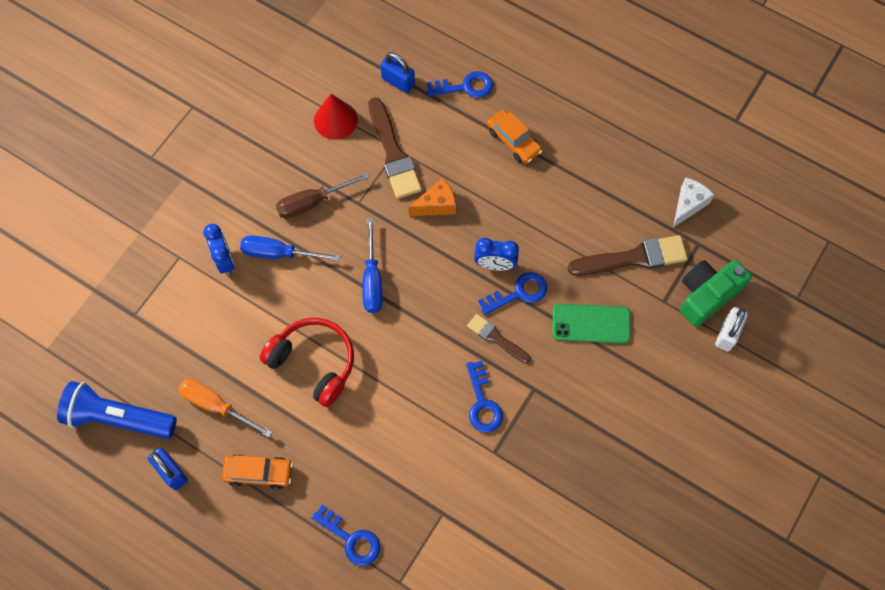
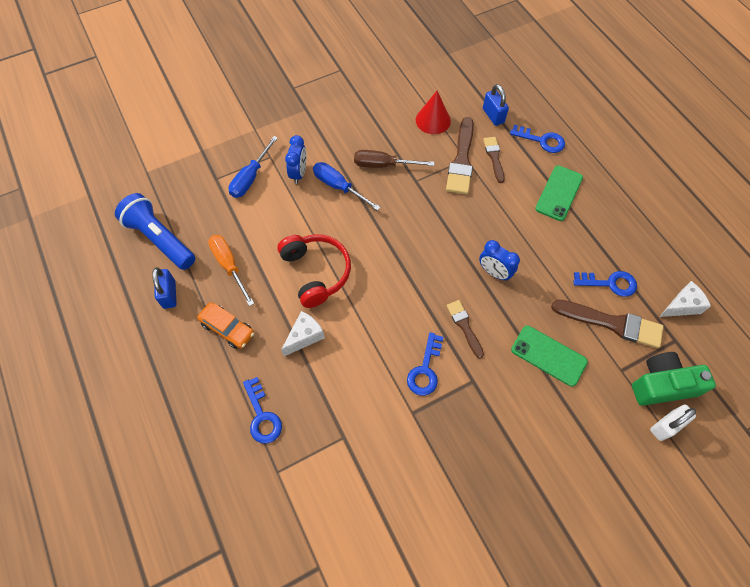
camera: 30 degrees right, 5 degrees down
blue screwdriver [362,218,383,313] -> blue screwdriver moved to [229,136,278,198]
orange cheese [408,178,456,216] -> none
blue key [478,272,547,315] -> blue key moved to [573,271,637,297]
orange car [487,110,543,164] -> green phone [535,165,583,221]
none -> white cheese [281,311,325,356]
none -> brown brush [483,137,505,183]

